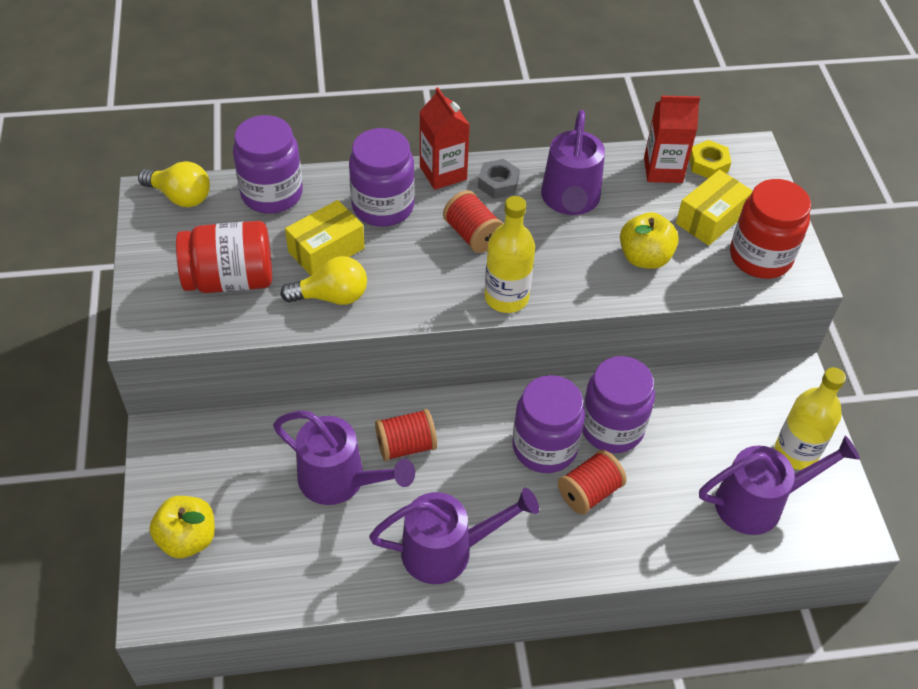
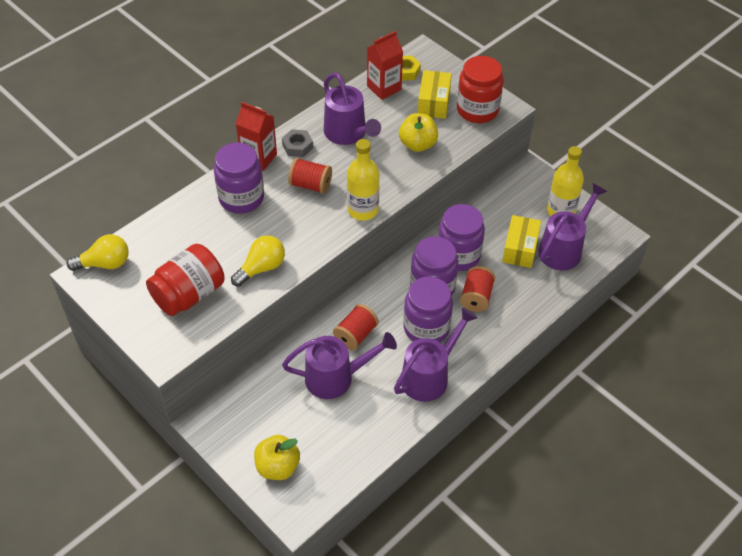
camera: 35 degrees left, 0 degrees up
purple jar [233,115,303,214] -> purple jar moved to [404,276,453,342]
yellow box [285,200,365,275] -> yellow box moved to [502,215,541,268]

